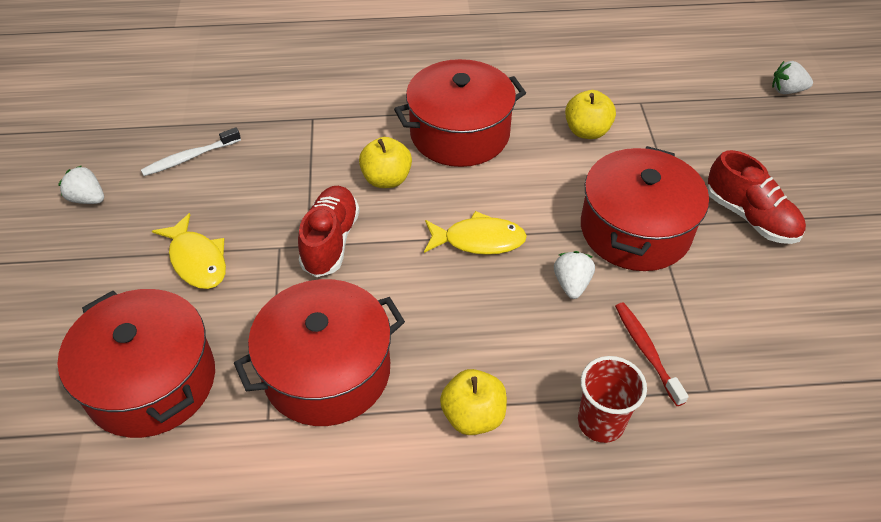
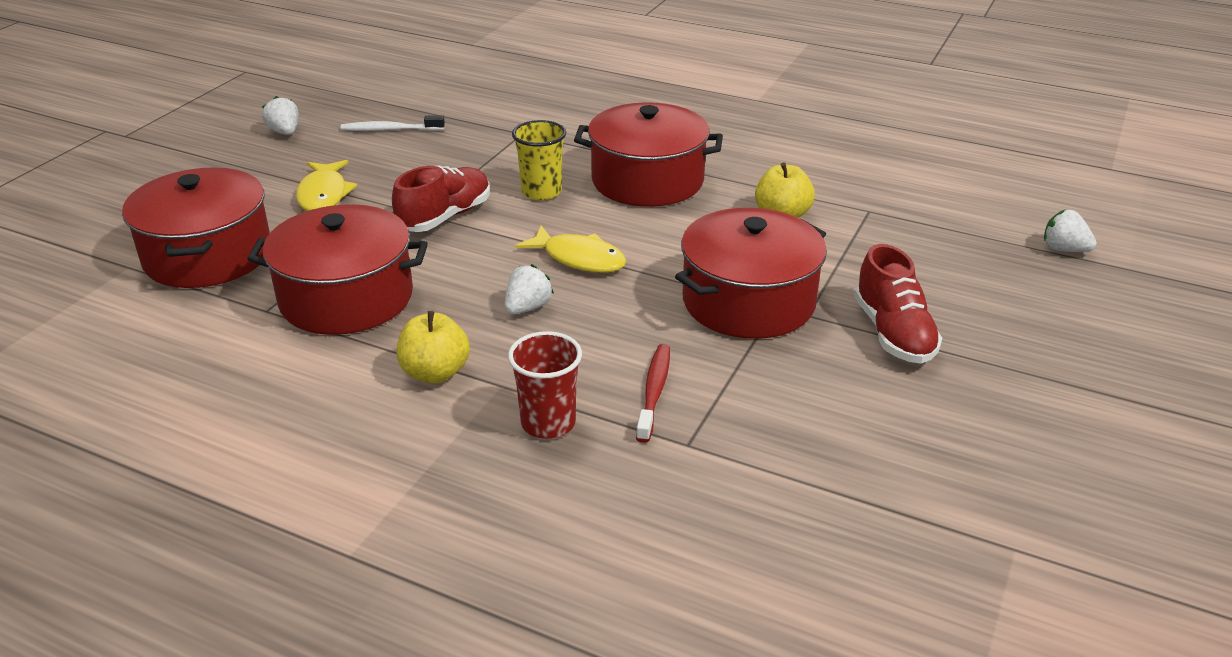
camera: 30 degrees right, 15 degrees down
yellow apple [359,137,412,188] -> yellow cup [512,120,566,200]
white strawberry [554,251,595,299] -> white strawberry moved to [505,264,554,314]

